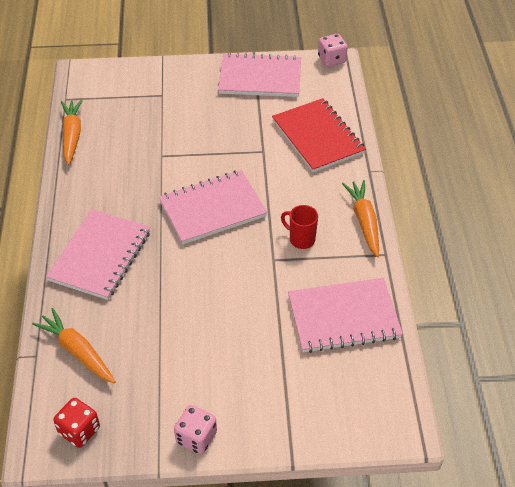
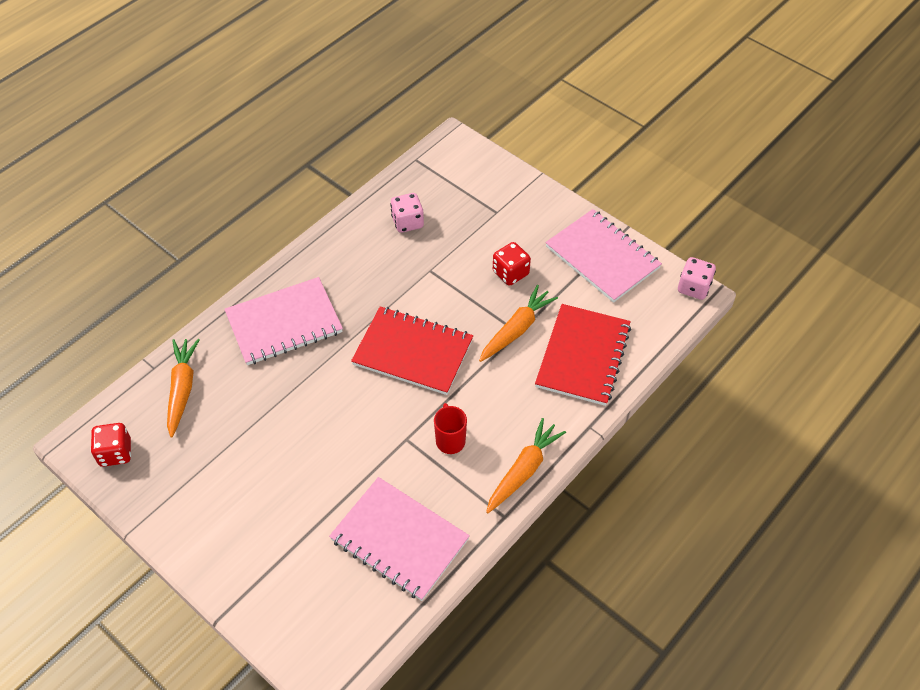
camera: 45 degrees right, 5 degrees up
orange carrot [61,99,83,165] -> orange carrot moved to [479,285,558,362]
pink notebook [159,170,267,244] -> red notebook [351,306,473,395]
pink dice [174,405,217,454] -> pink dice moved to [390,193,424,233]
none -> red dice [493,242,531,286]

